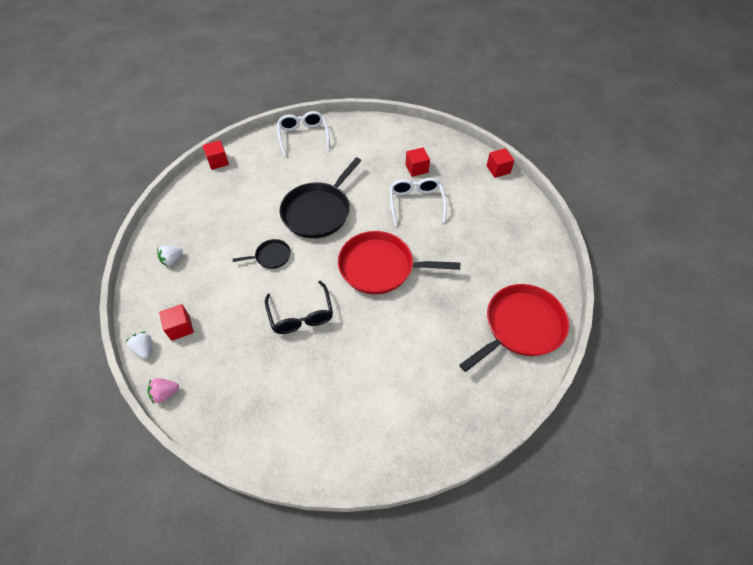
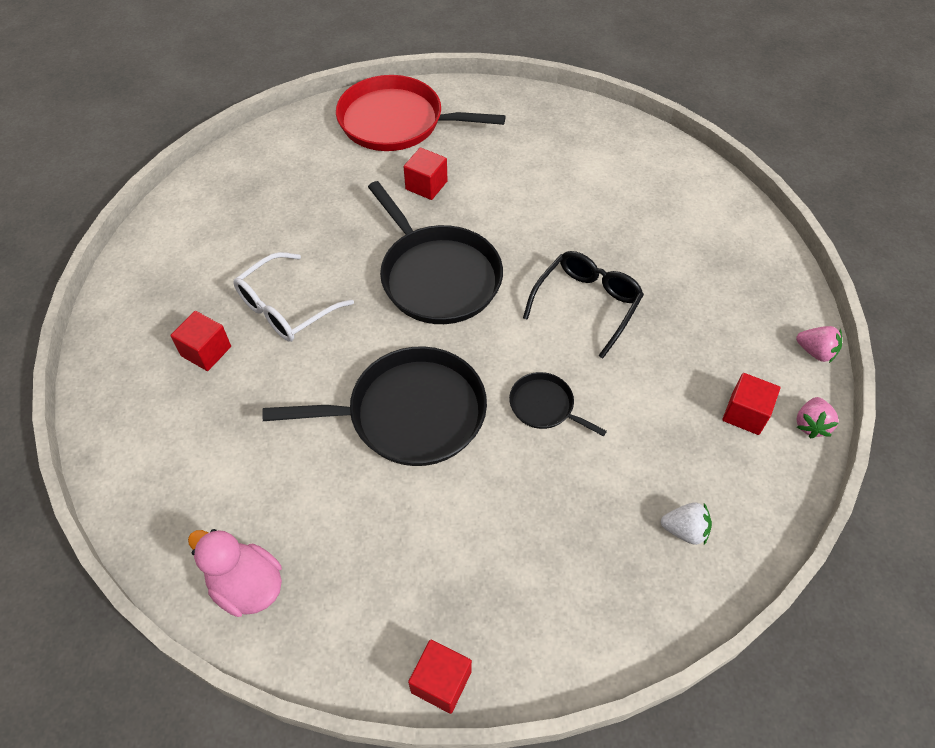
camera: 130 degrees left, 0 degrees up
white strawberry [125,332,152,359] -> pink strawberry [797,397,839,438]
white glasses [277,111,330,156] -> pink duck [188,529,282,617]
red pan [338,231,460,294] -> black pan [368,181,503,324]
red cube [486,148,515,178] -> red cube moved to [404,148,448,200]

